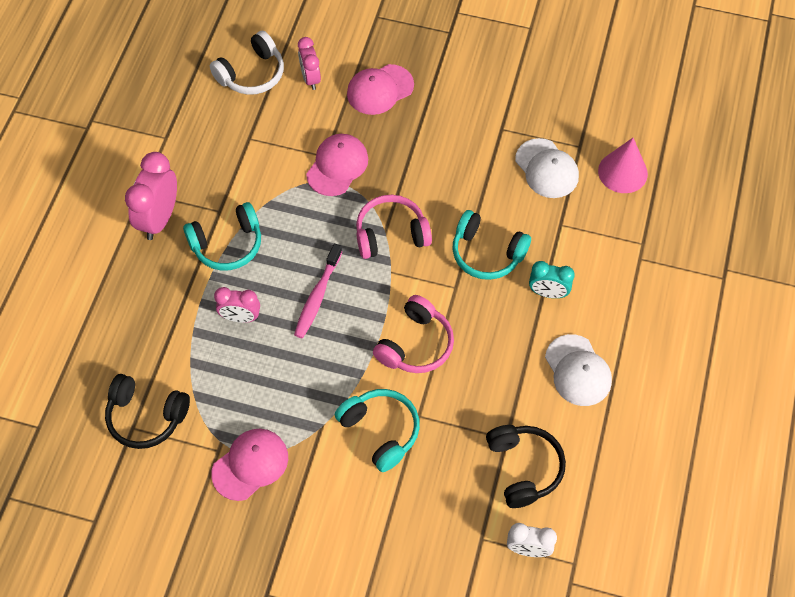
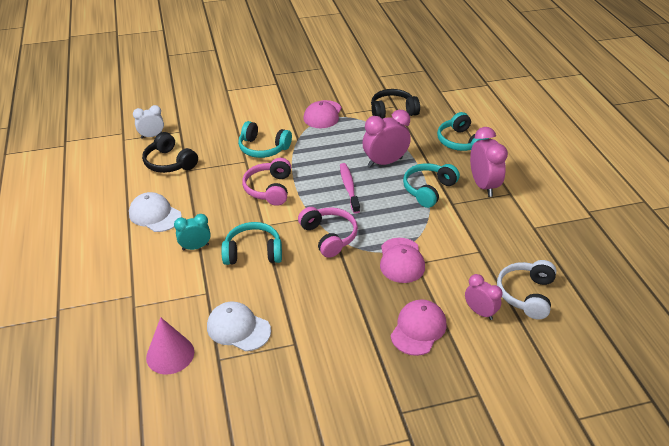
camera: 150 degrees right, 20 degrees down
pink clock [214,287,260,323] -> pink clock [362,110,411,167], size x1.62
pink headphones [356,195,432,259] -> pink headphones turned 75 degrees counterclockwise [298,207,358,258]
none -> turquoise headphones [437,112,489,151]

